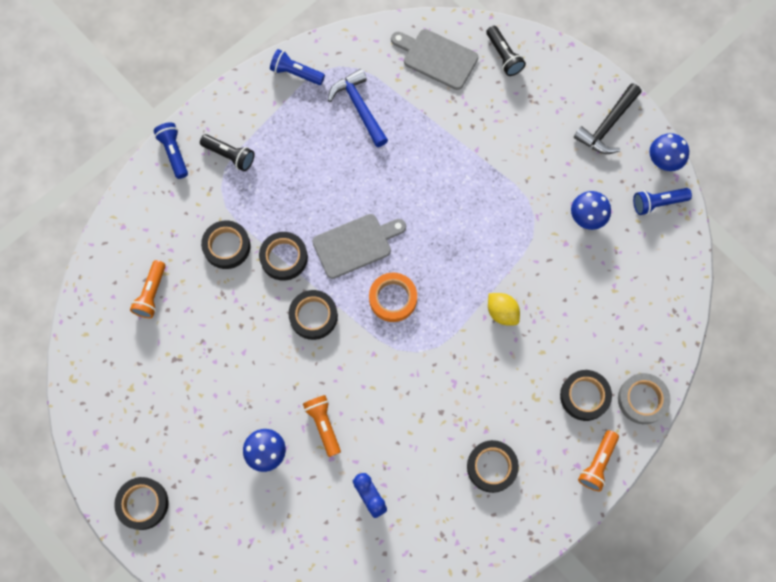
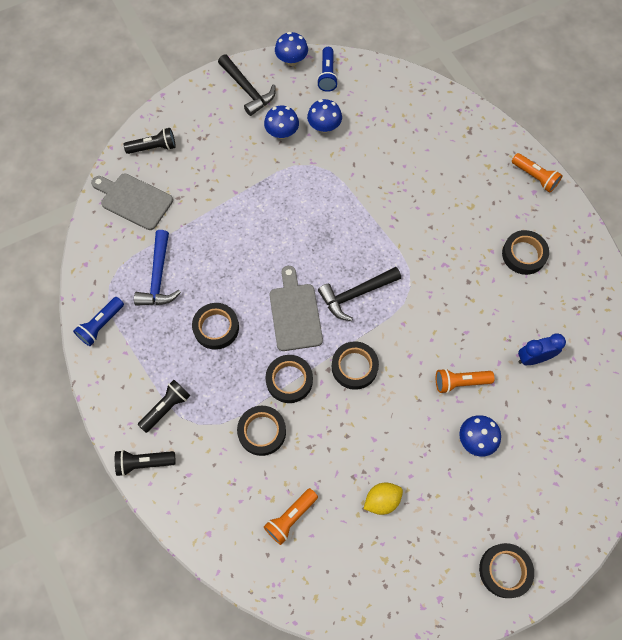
camera: 75 degrees left, 5 degrees down
orange flashlight [130,260,166,318] -> orange flashlight turned 105 degrees clockwise [264,488,318,545]
blue flashlight [153,122,188,179] -> black flashlight [115,450,176,476]
blue hammer [328,69,388,147] -> blue hammer turned 75 degrees counterclockwise [134,230,181,306]
orange tape [369,273,417,322] -> black hammer [318,267,401,321]
grey cutting board [391,29,478,90] -> grey cutting board turned 75 degrees clockwise [91,173,173,230]
yellow lemon [488,293,520,326] -> yellow lemon moved to [364,483,403,515]
black tape [560,370,612,421] -> black tape moved to [192,303,239,350]
grey tape [618,373,671,424] -> none
none -> blue mushroom [264,105,299,139]

